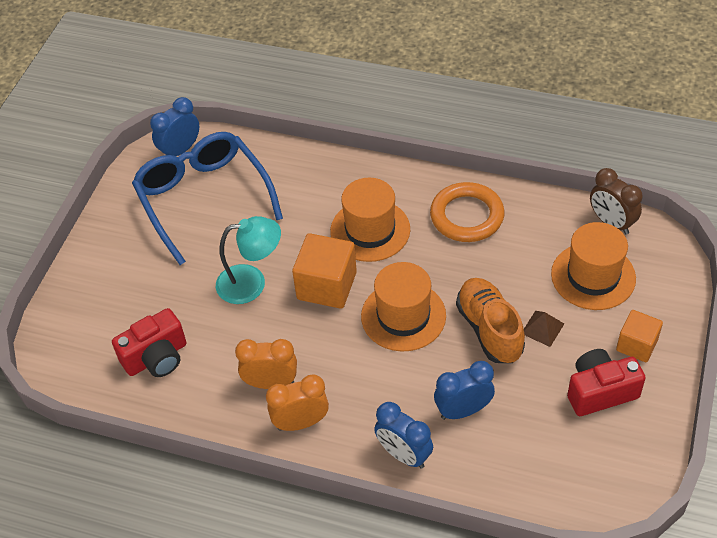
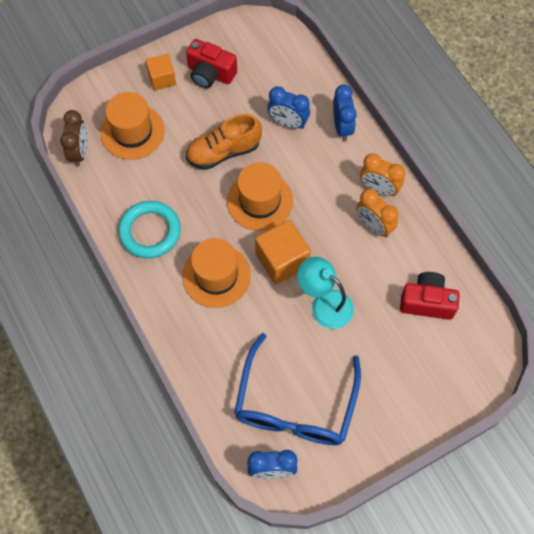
camera: 140 degrees left, 15 degrees up
orange ring [430,182,505,242] -> turquoise ring [118,201,181,259]
orange shoe [456,278,525,363] -> orange shoe turned 45 degrees clockwise [186,114,262,170]
brown pyramid [524,311,564,347] -> none

